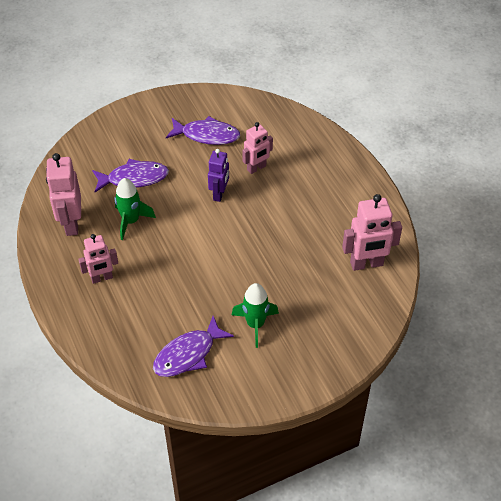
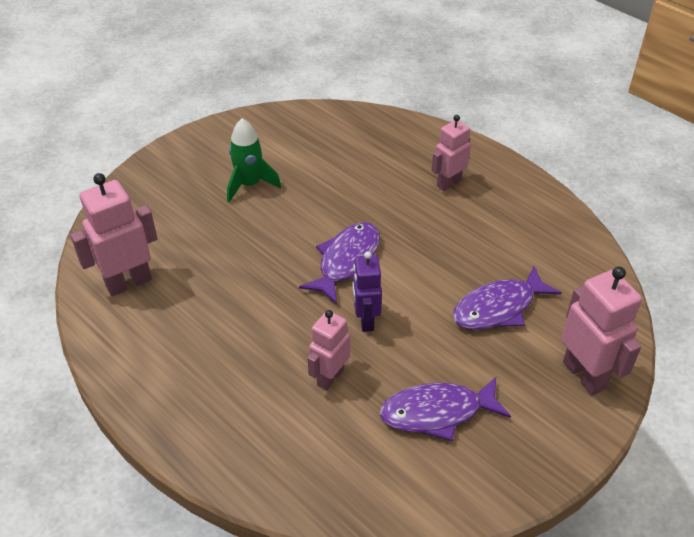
camera: 160 degrees right, 5 degrees down
pink robot [46,153,81,236] -> pink robot moved to [561,267,642,395]
green rocket [115,178,156,240] -> none
purple fish [153,316,234,377] -> purple fish moved to [299,222,380,304]

